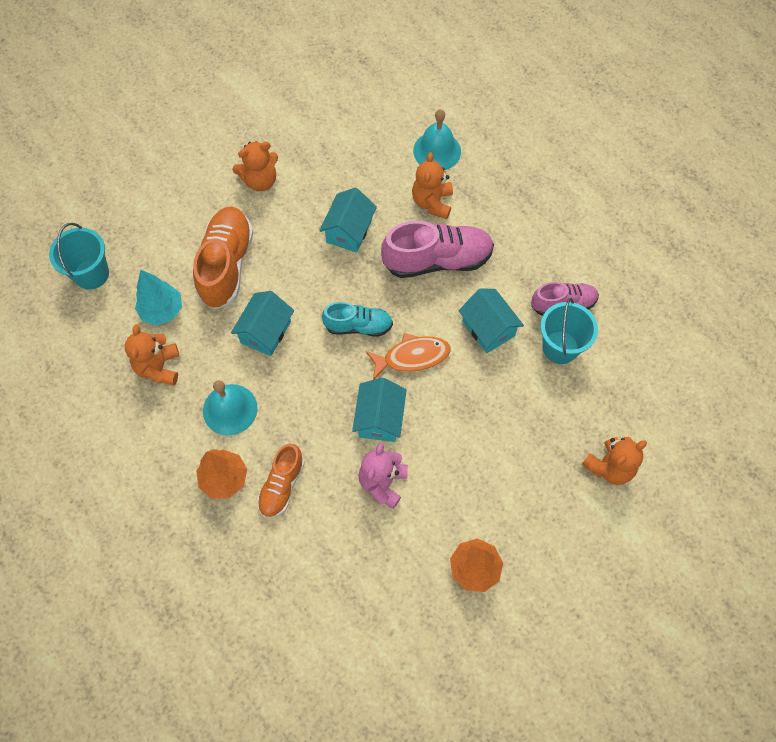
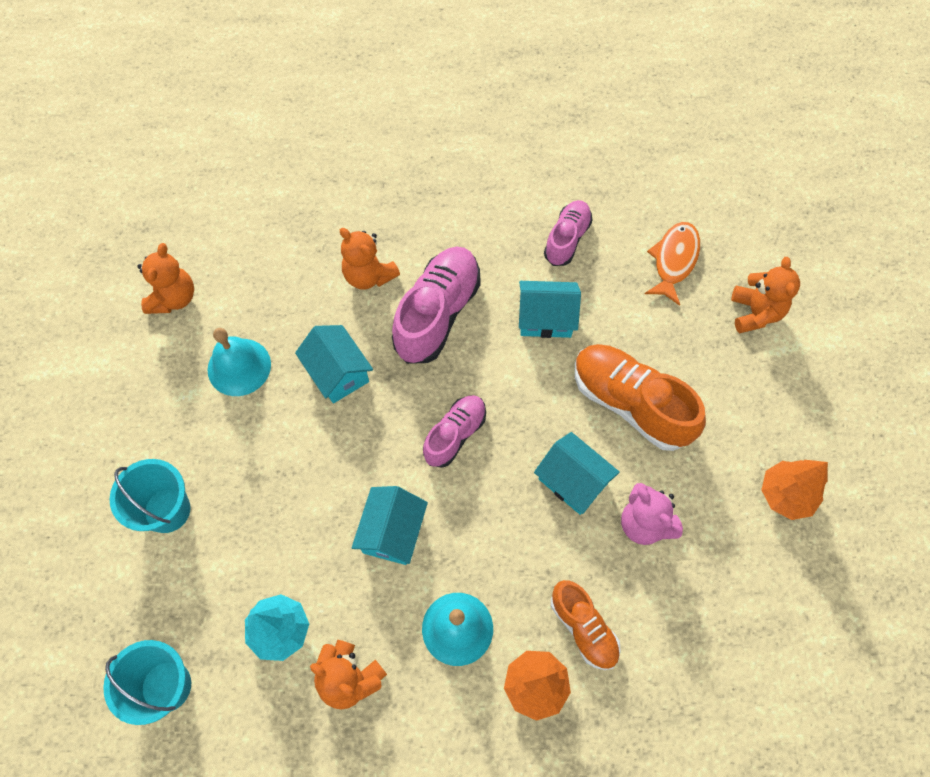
camera: 55 degrees left, 0 degrees up
orange shoe [193,207,254,310] -> orange shoe moved to [575,344,706,451]
turquoise house [231,291,294,356] -> turquoise house turned 45 degrees clockwise [352,486,428,565]
orange teddy bear [232,141,278,191] -> orange teddy bear moved to [137,243,194,314]
turquoise shoe [322,302,393,337] -> pink shoe [423,395,486,468]
orange fish [366,333,450,380] -> orange fish moved to [645,222,700,306]
turquoise bell [413,109,461,170] -> turquoise bell moved to [207,328,271,396]
turquoise bucket [540,298,598,364] -> turquoise bucket moved to [110,459,191,533]

